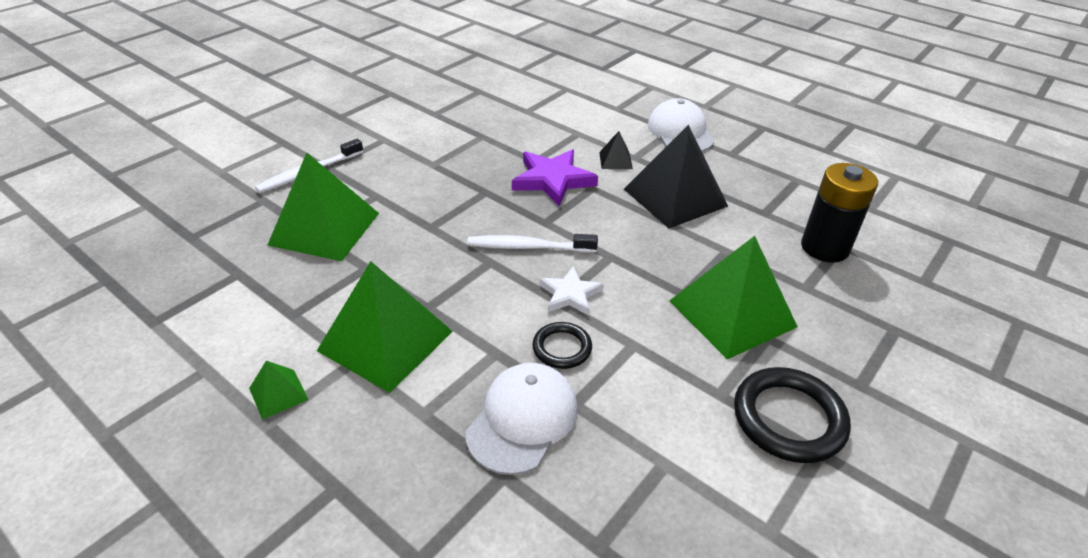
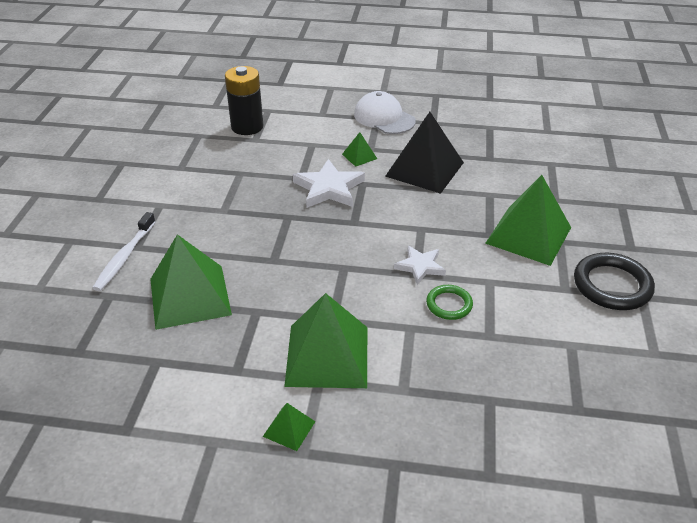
camera: 30 degrees left, 0 degrees up
white cap [465,363,578,475] -> none
white toothbrush [467,234,598,252] -> none
purple star [512,149,598,206] -> white star [293,159,365,208]
black ring [532,322,592,369] -> green ring [426,285,473,320]
black pyramid [599,131,633,169] -> green pyramid [342,132,377,167]
black battery [801,163,878,263] -> black battery moved to [225,66,264,135]

